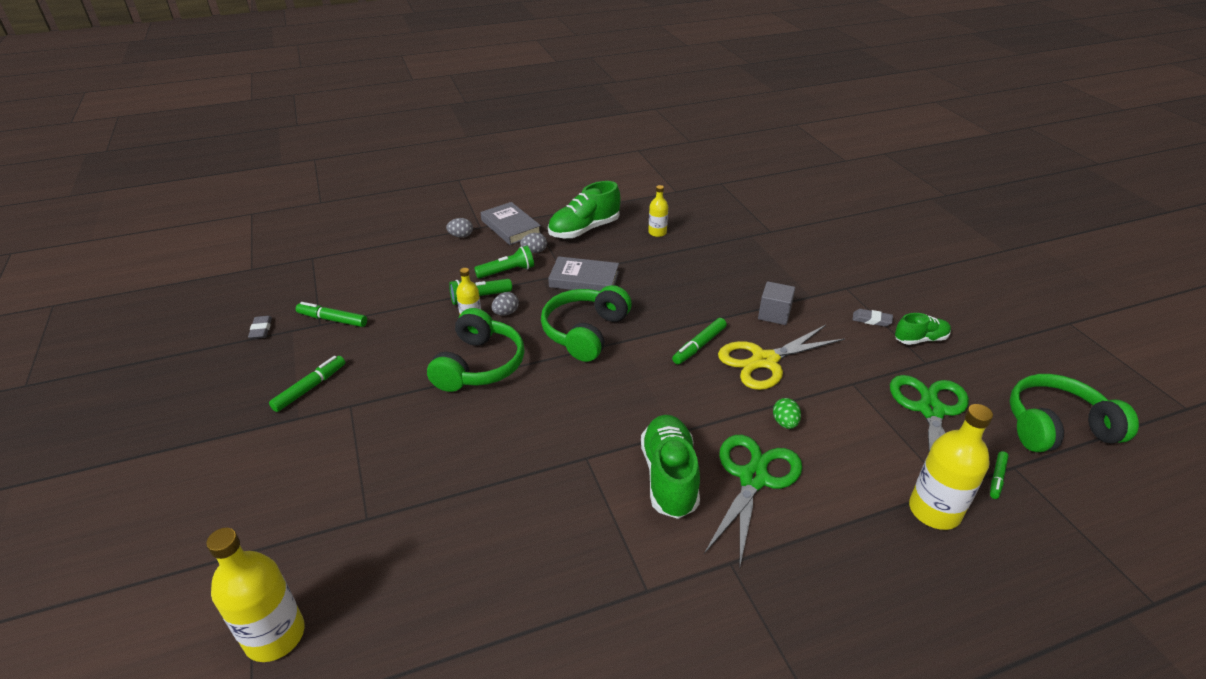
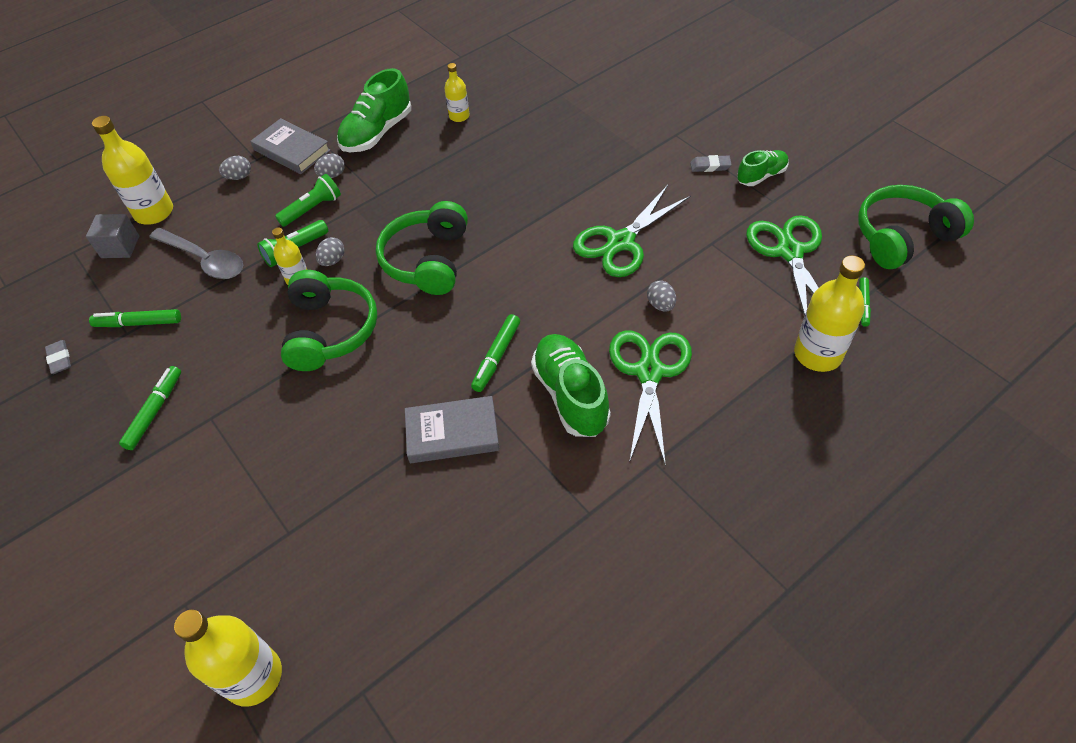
camera: 15 degrees left, 15 degrees up
grey book [548,256,619,291] -> grey book moved to [405,396,499,463]
green marker [672,318,727,365] -> green marker moved to [471,314,520,392]
yellow scissors [718,325,845,390] -> green scissors [573,185,691,277]
grey cube [758,281,795,325] -> grey cube moved to [86,214,139,258]
green egg [773,398,801,429] -> grey egg [647,280,676,312]
none -> yellow bottle [92,116,173,225]
none -> grey spoon [149,228,243,279]

